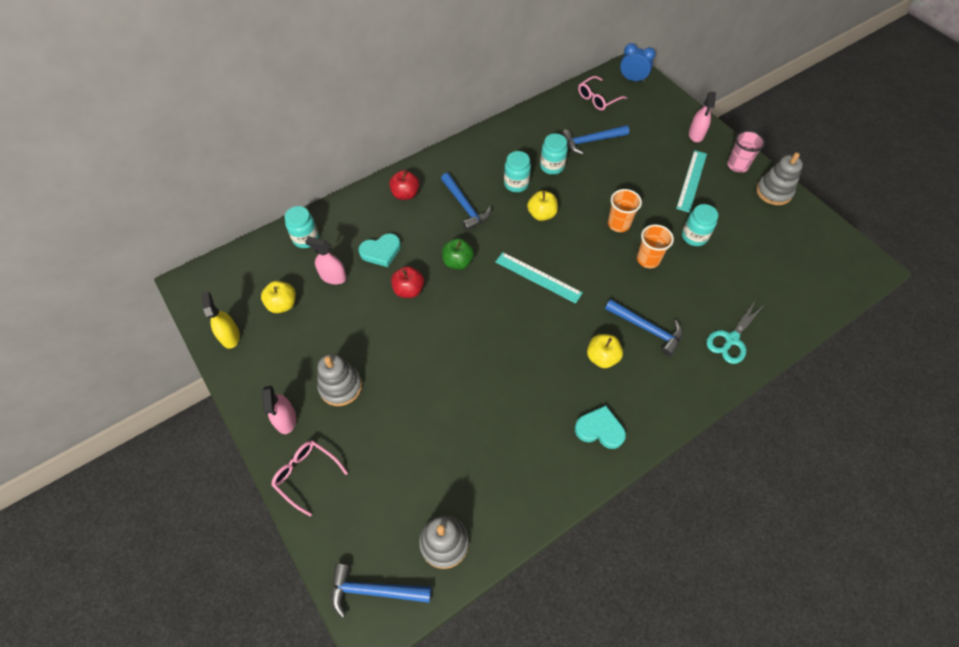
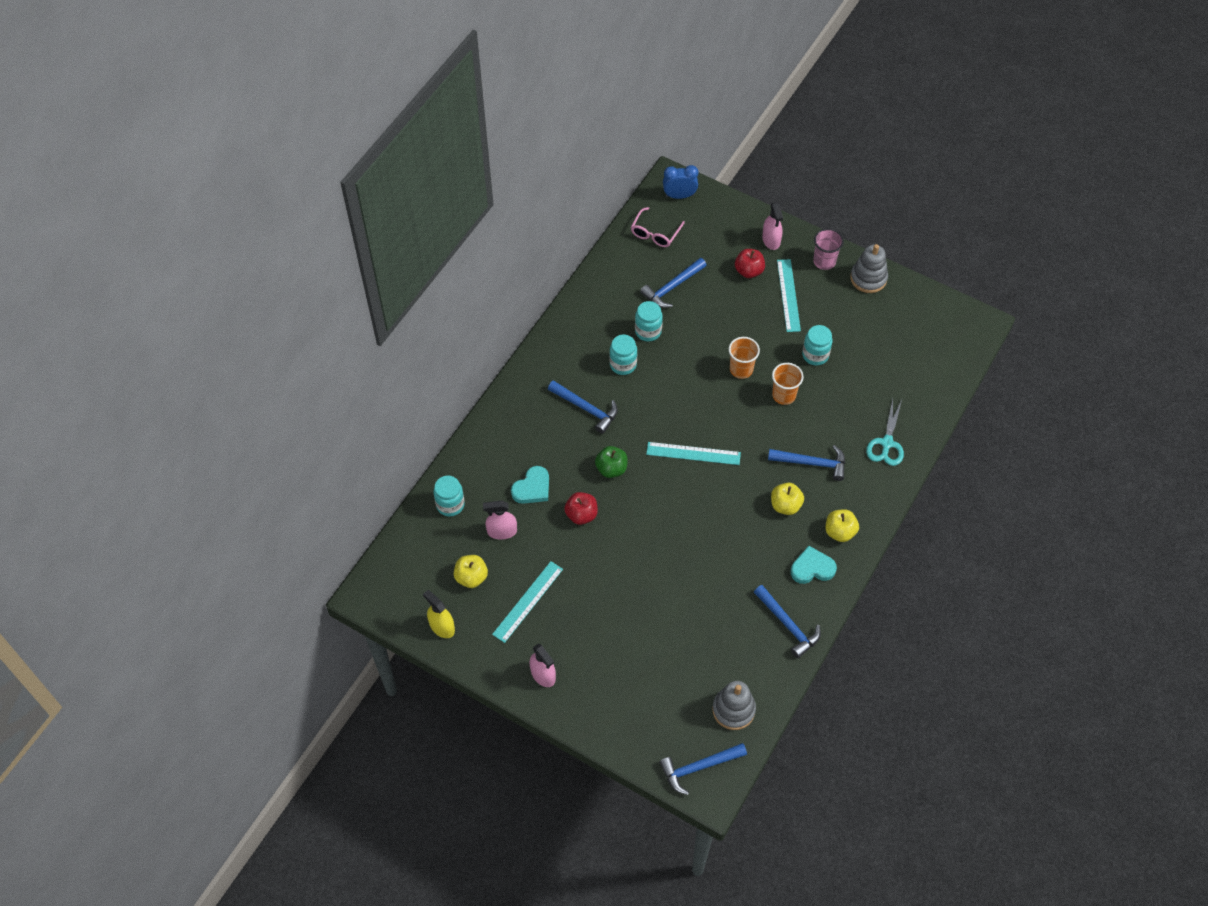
camera: 25 degrees left, 0 degrees up
pink glasses [271,440,348,516] -> none
grey stacking toy [317,354,362,406] -> none
red apple [389,170,419,200] -> red apple moved to [735,249,765,278]
yellow apple [527,191,558,221] -> yellow apple moved to [825,509,859,542]
none -> turquoise ruler [492,561,563,643]
none -> blue hammer [754,585,821,658]

